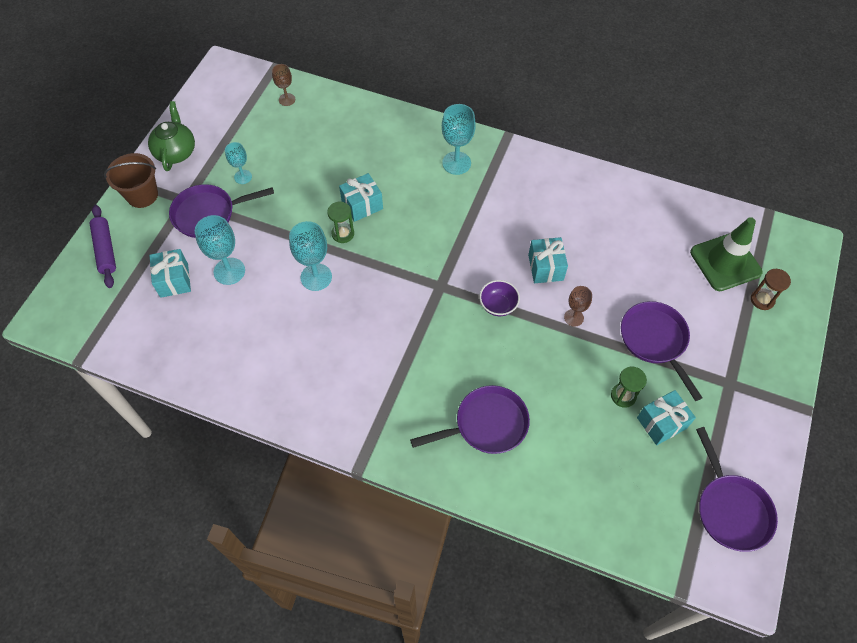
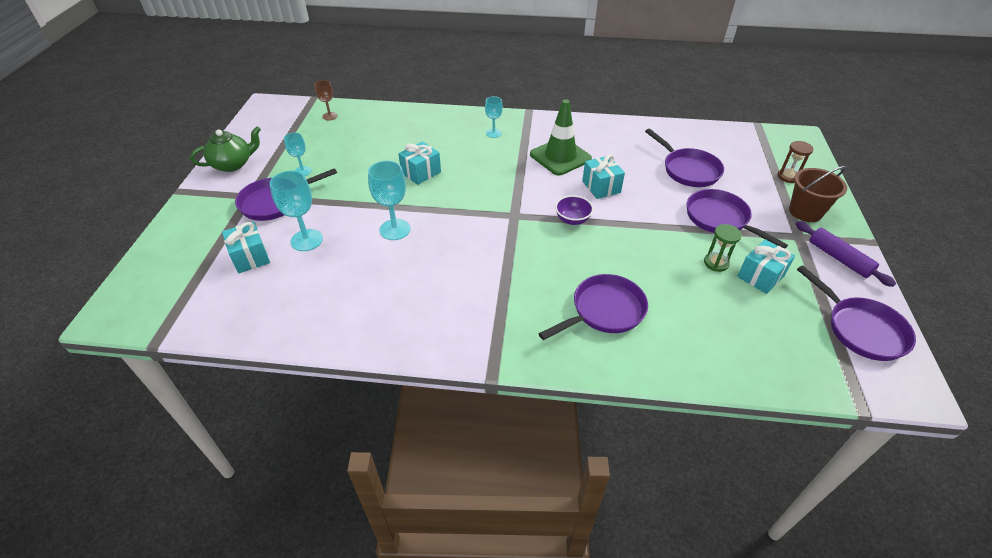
camera: 15 degrees left, 15 degrees down
purple rolling pin [90,205,116,288] -> purple rolling pin moved to [796,221,896,287]
brown bucket [104,153,158,208] -> brown bucket moved to [789,166,847,222]
green teapot [148,101,195,171] -> green teapot turned 75 degrees clockwise [190,126,261,172]
green hourglass [327,202,354,243] -> none
turquoise goblet [442,104,476,175] -> turquoise goblet [485,96,503,138], size x0.61
brown goblet [564,286,592,327] -> none
green traffic cone [690,217,763,291] -> green traffic cone moved to [530,99,592,175]
none -> purple pan [645,129,724,187]

